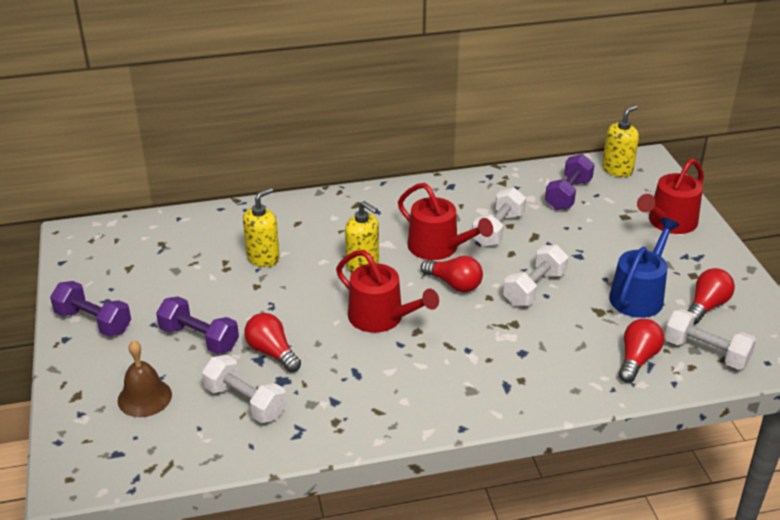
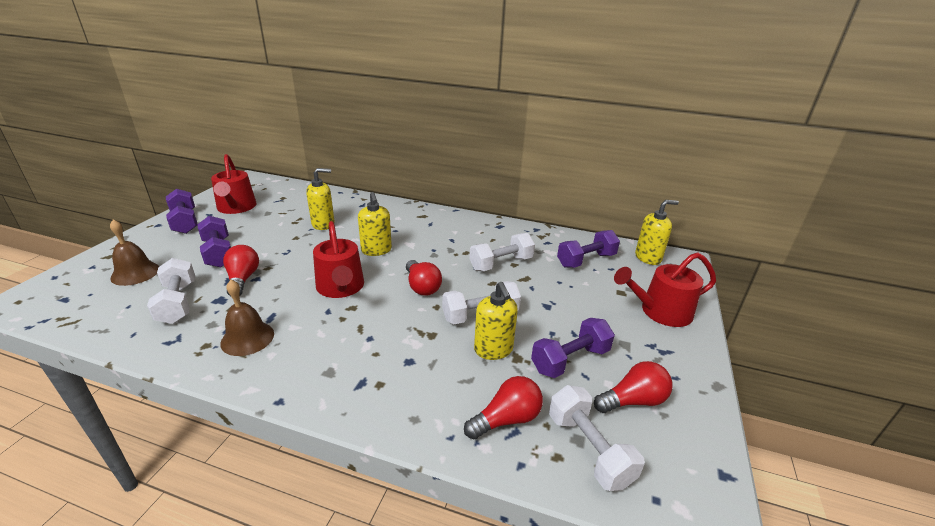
camera: 30 degrees right, 5 degrees down
red watering can [398,183,493,260] -> red watering can moved to [211,154,257,214]
blue watering can [609,217,680,318] -> purple dumbbell [531,318,615,378]
none -> brown bell [220,280,274,356]
none -> yellow soap dispenser [474,282,518,360]

